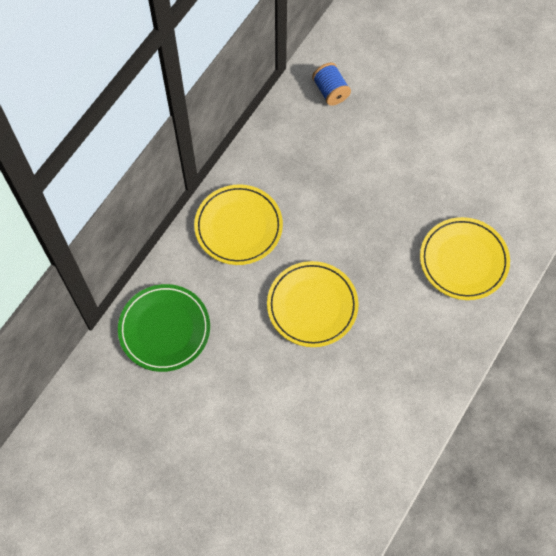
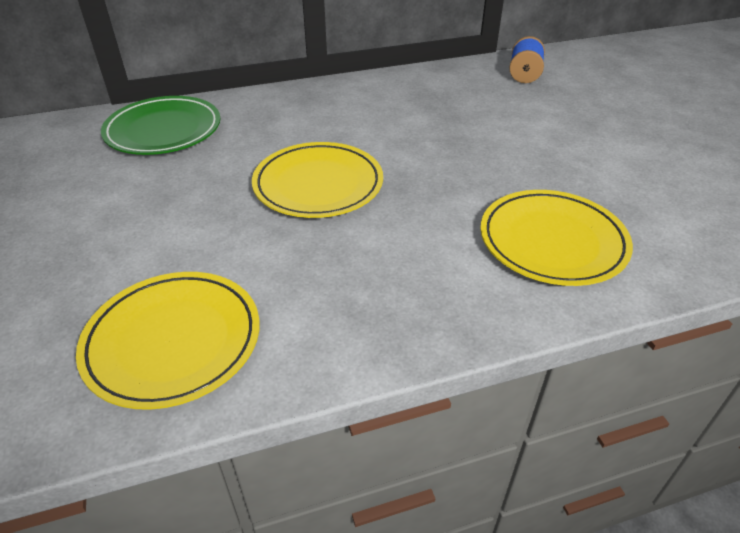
camera: 40 degrees right, 25 degrees down
yellow plate [194,184,283,265] -> yellow plate moved to [76,272,260,410]

